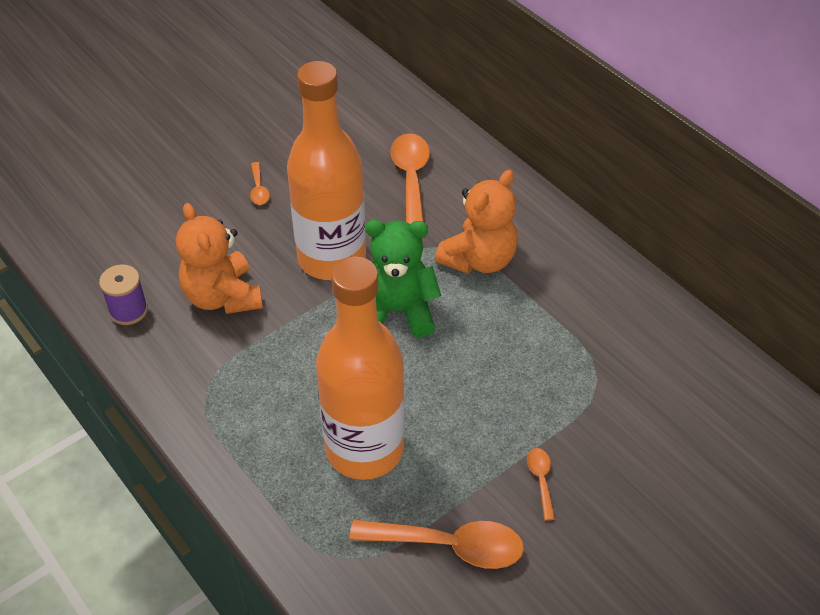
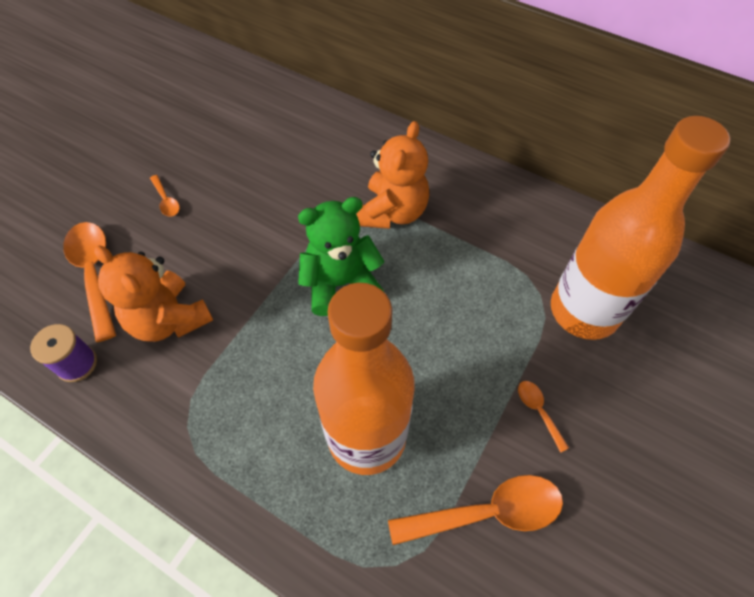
camera: 20 degrees left, 10 degrees up
orange bottle [287,61,366,280] -> orange bottle moved to [551,116,730,340]
orange spoon [390,133,430,224] -> orange spoon moved to [63,222,116,342]

